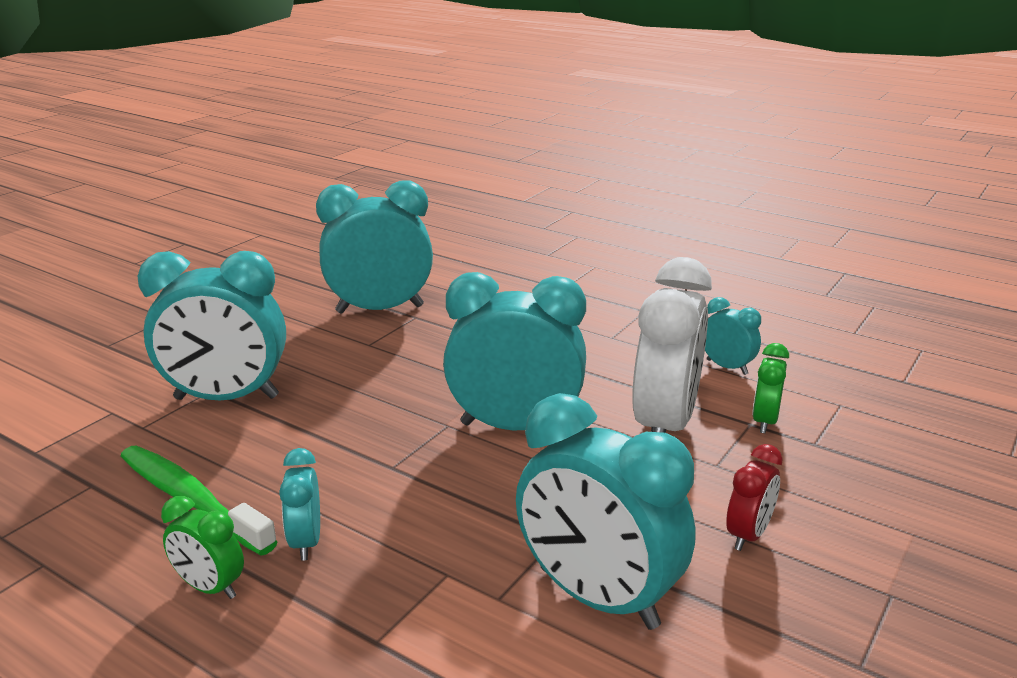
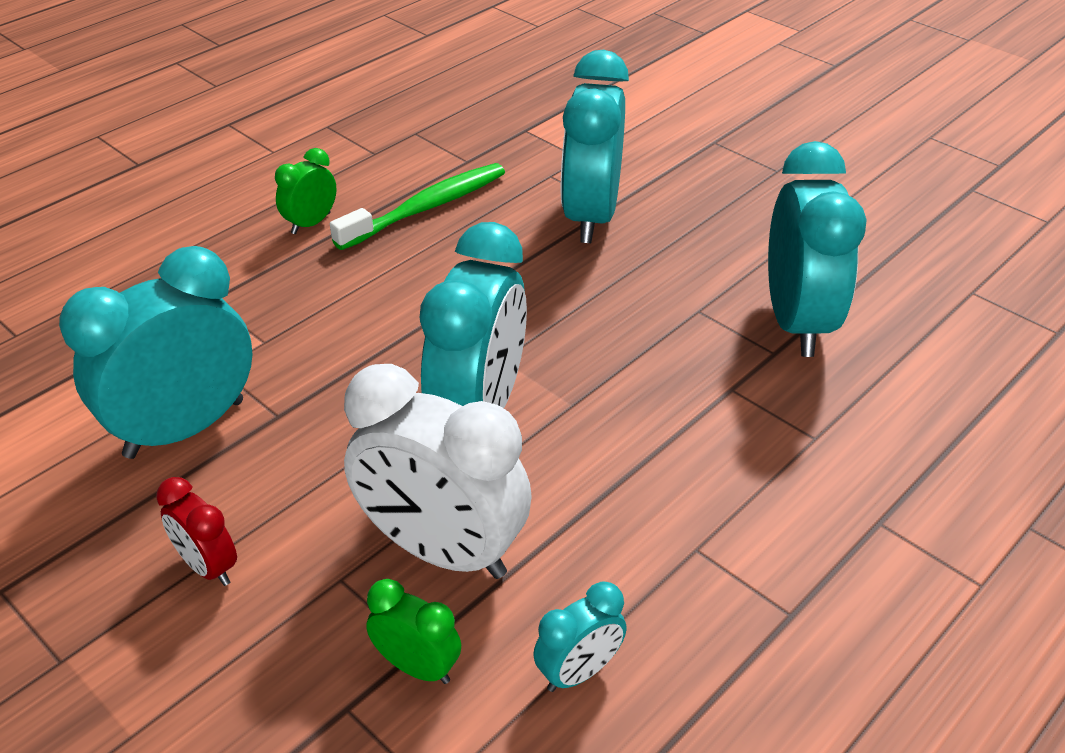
camera: 100 degrees right, 15 degrees up
turquoise clock [279,448,320,561] -> none

